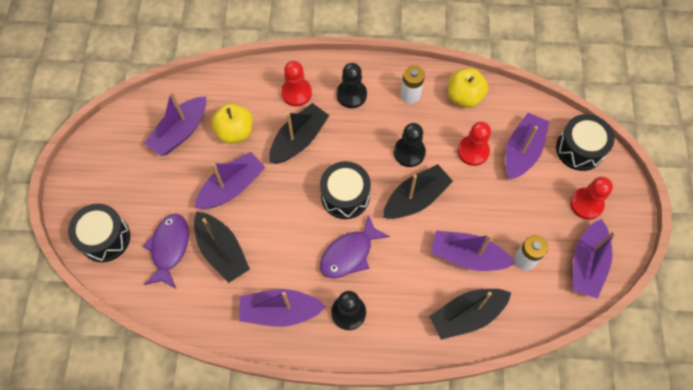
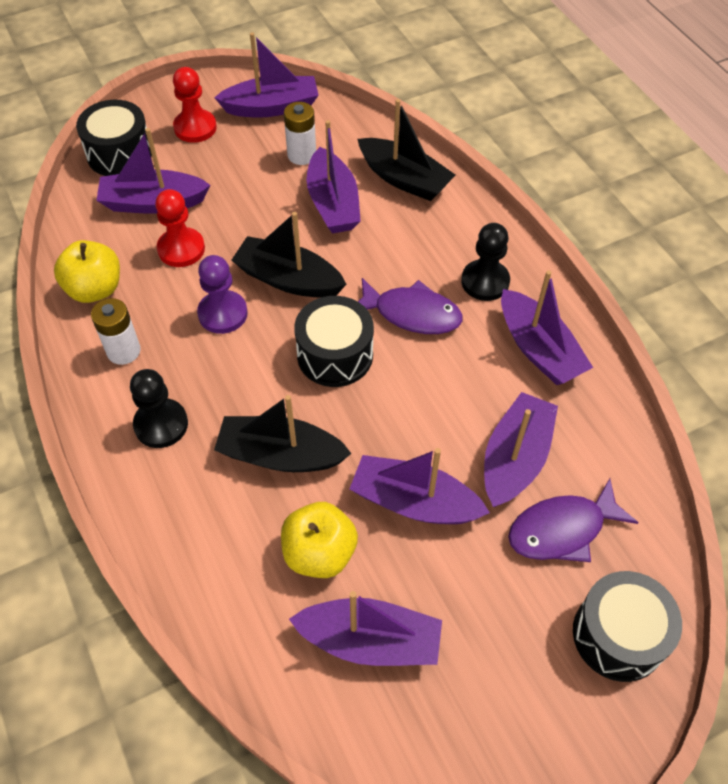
camera: 120 degrees left, 10 degrees down
black boat [194,211,250,283] -> purple boat [484,392,558,507]
red pawn [281,61,312,106] -> none
black pawn [394,123,426,167] -> purple pawn [197,255,248,334]

